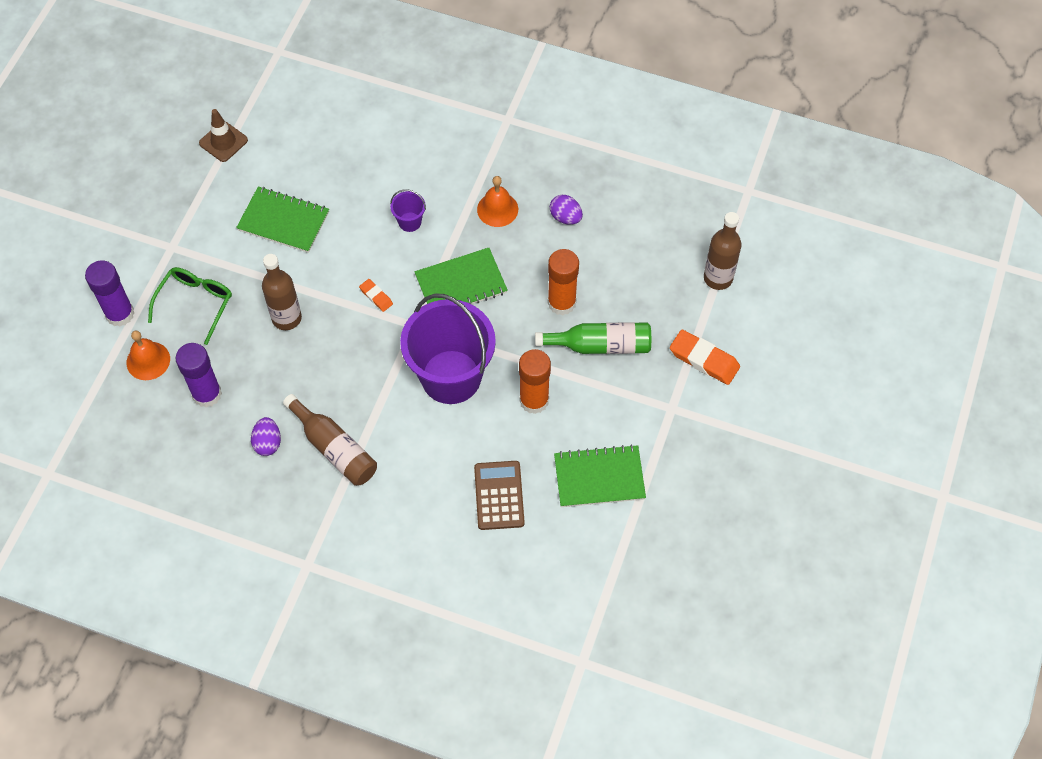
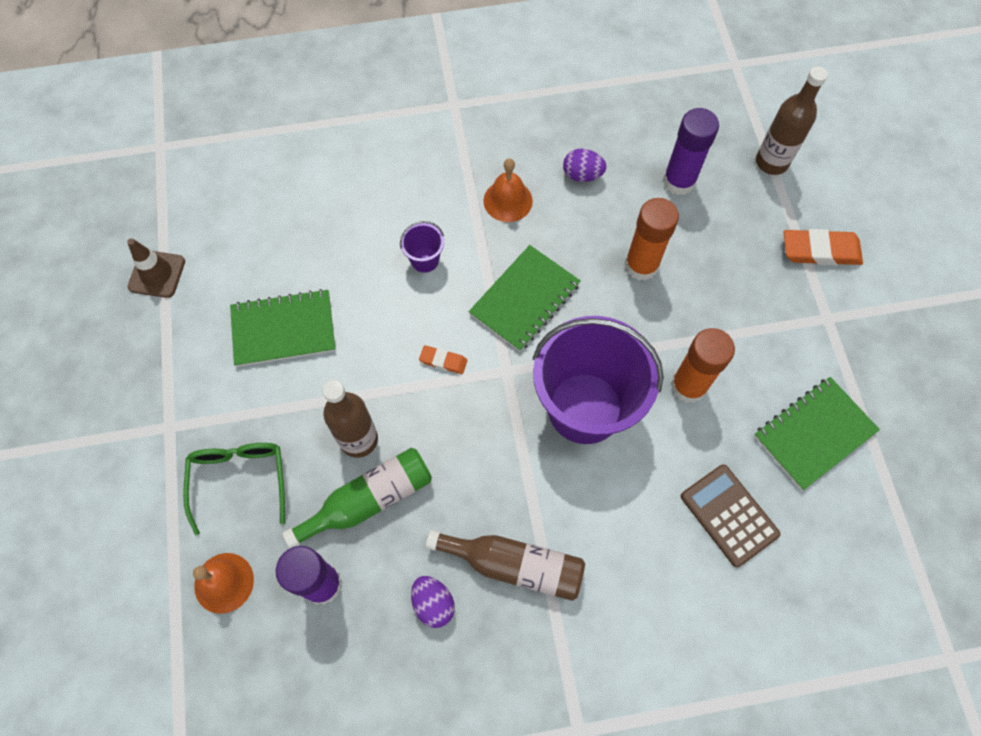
camera: 30 degrees left, 5 degrees up
purple glue stick [85,260,134,327] -> purple glue stick moved to [663,108,719,195]
green bottle [535,322,651,354] -> green bottle moved to [282,448,432,548]

